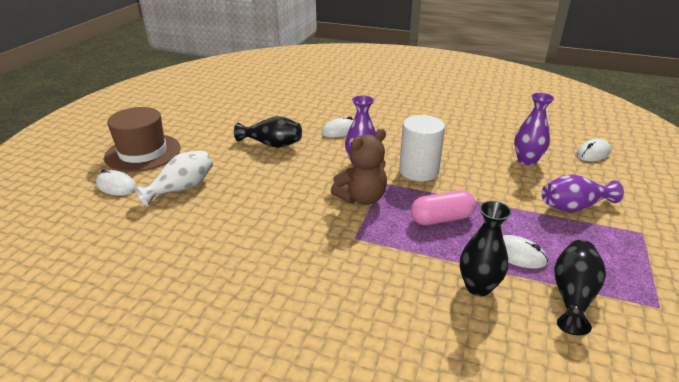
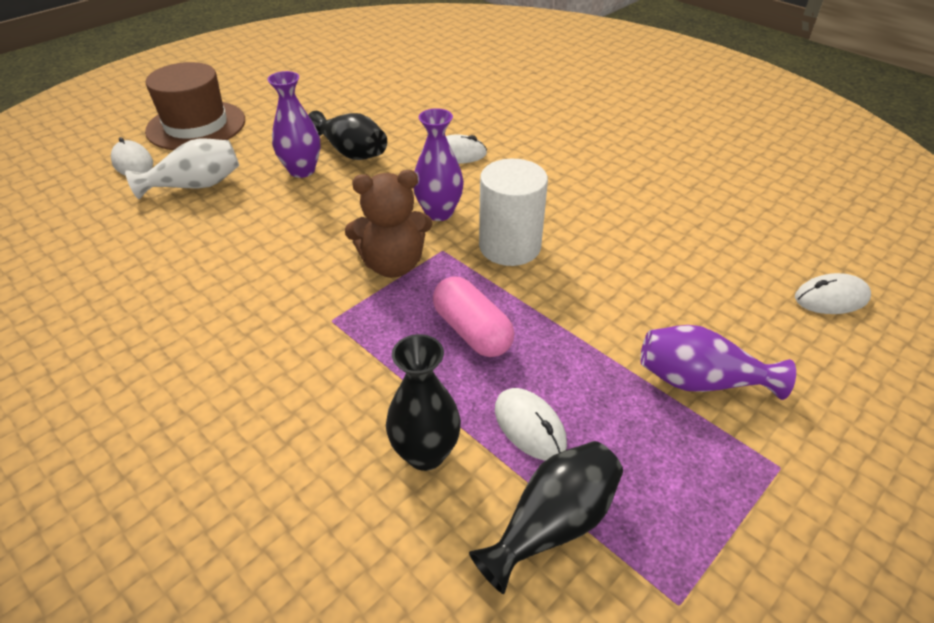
camera: 25 degrees right, 10 degrees up
pink capsule [411,190,476,225] -> pink capsule turned 45 degrees clockwise [433,277,514,357]
purple vase [514,93,554,165] -> purple vase moved to [267,71,321,178]

